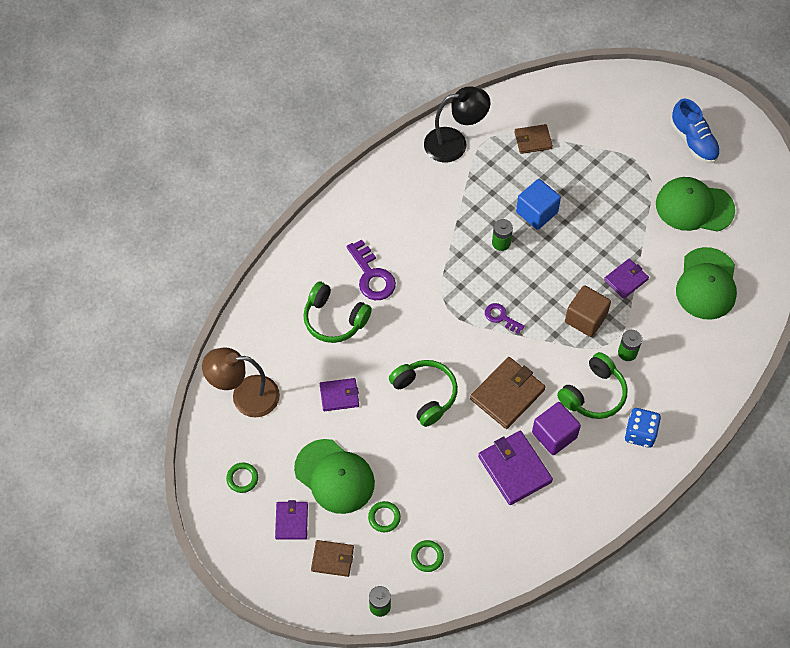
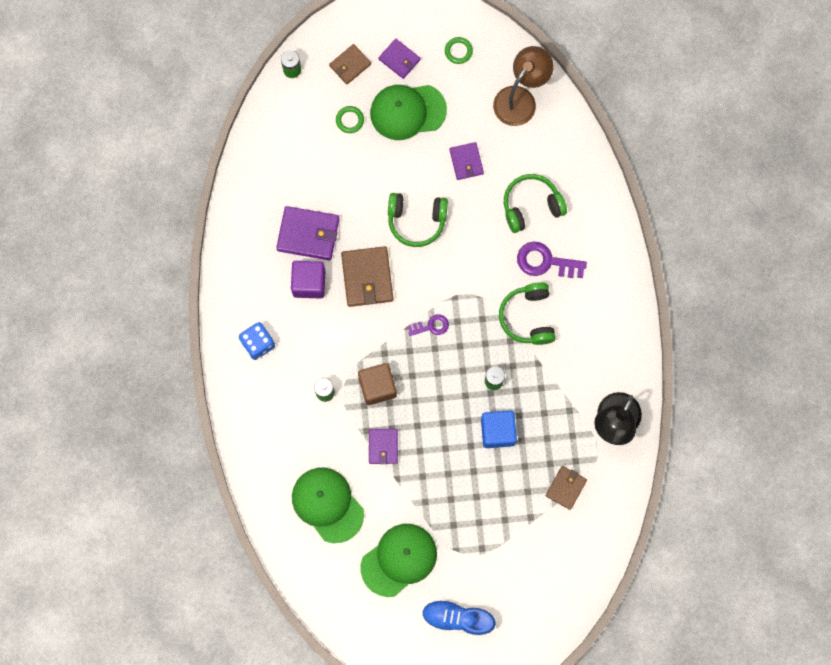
camera: 130 degrees right, 15 degrees up
purple wallet [320,378,359,411] -> purple wallet turned 45 degrees counterclockwise [450,142,484,180]
green ring [411,540,444,572] -> none
green headphones [557,352,627,419] -> green headphones moved to [499,283,556,345]

